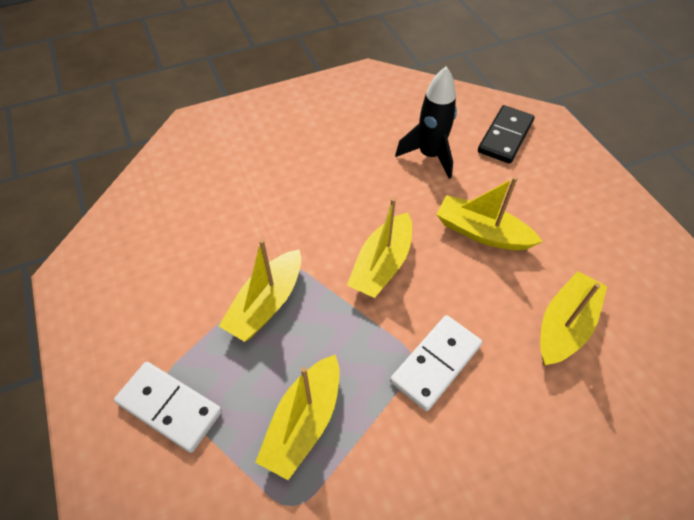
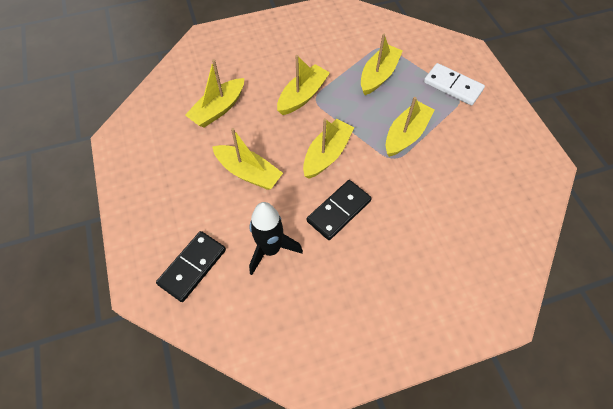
camera: 175 degrees left, 5 degrees up
white domino [390,315,482,411] -> yellow boat [277,55,330,115]
none -> black domino [307,180,372,240]

